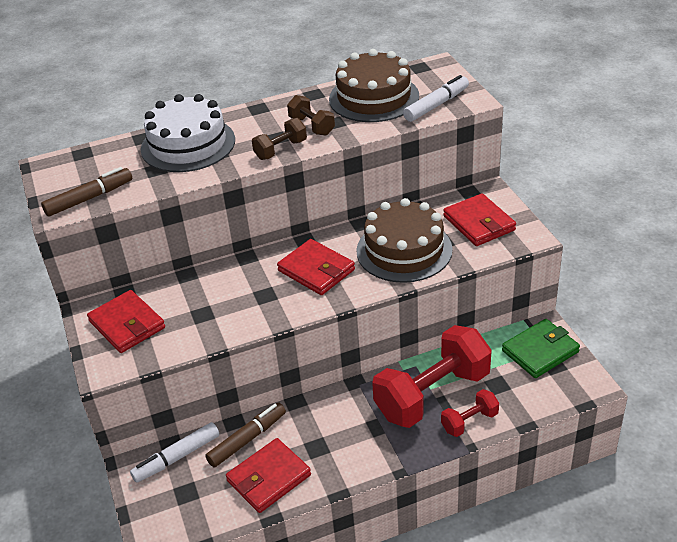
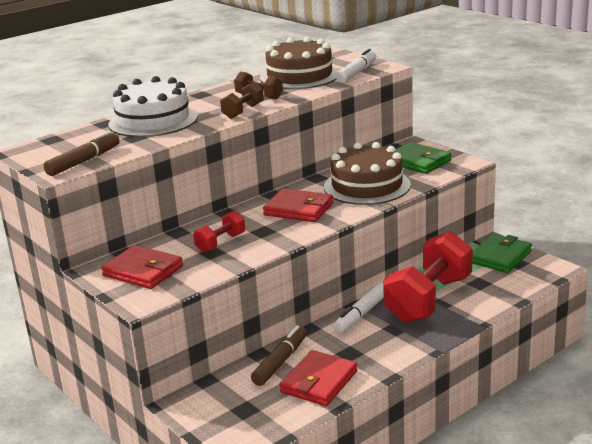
camera: 20 degrees left, 15 degrees down
white marker [130,422,220,483] -> white marker moved to [333,283,384,333]
red dumbbell [441,389,499,437] -> red dumbbell moved to [193,211,245,253]
red wallet [443,193,516,246] -> green wallet [396,142,452,174]

